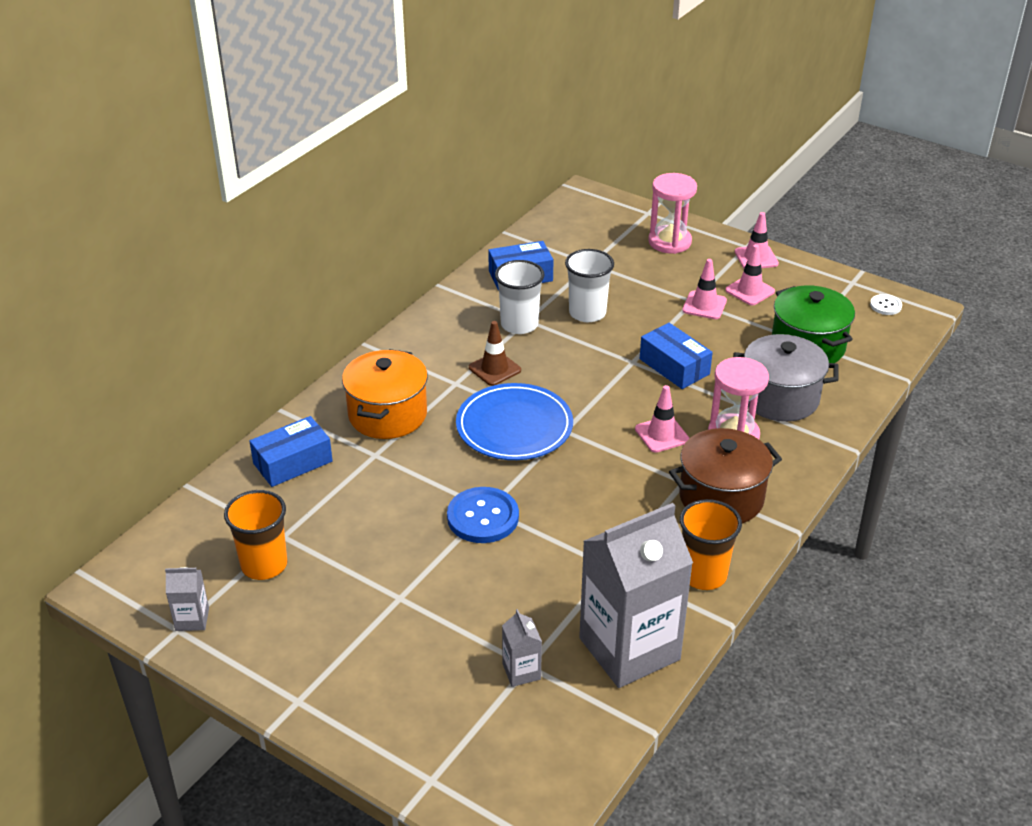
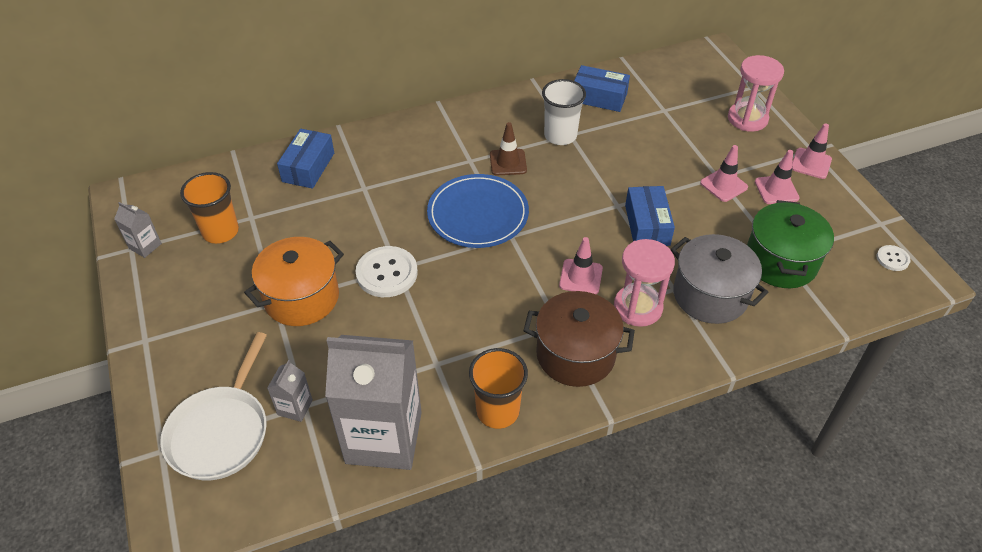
camera: 35 degrees right, 10 degrees up
blue box [249,416,333,487] -> blue box turned 75 degrees counterclockwise [277,129,334,189]
orange pot [342,349,428,439] -> orange pot moved to [244,237,344,326]
blue button [447,487,519,543] -> white button [355,246,418,297]
white cup [565,249,614,322] -> none
none -> white pan [160,332,267,480]

